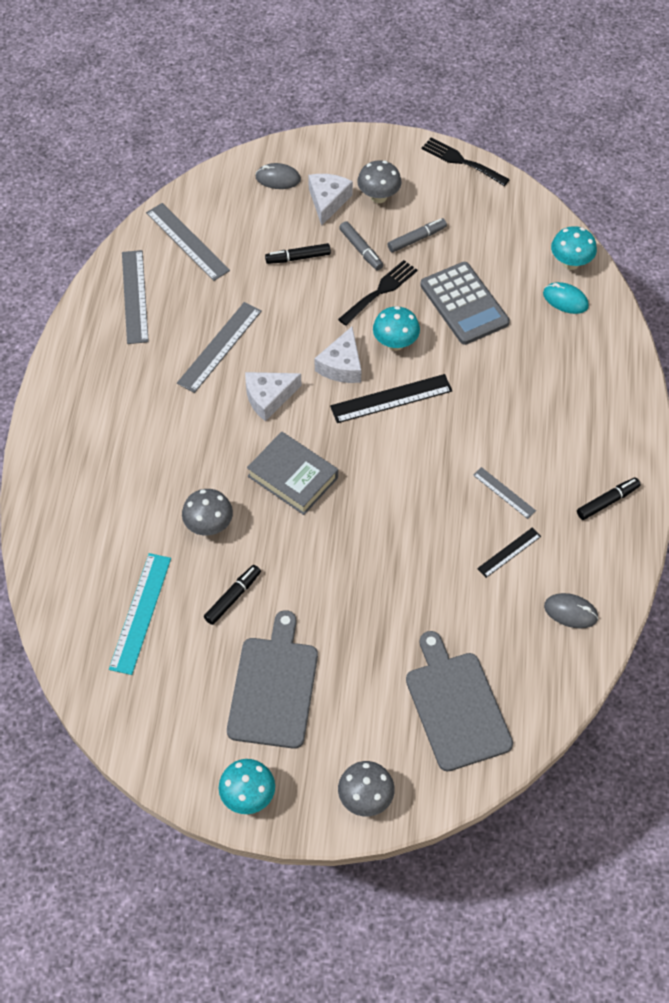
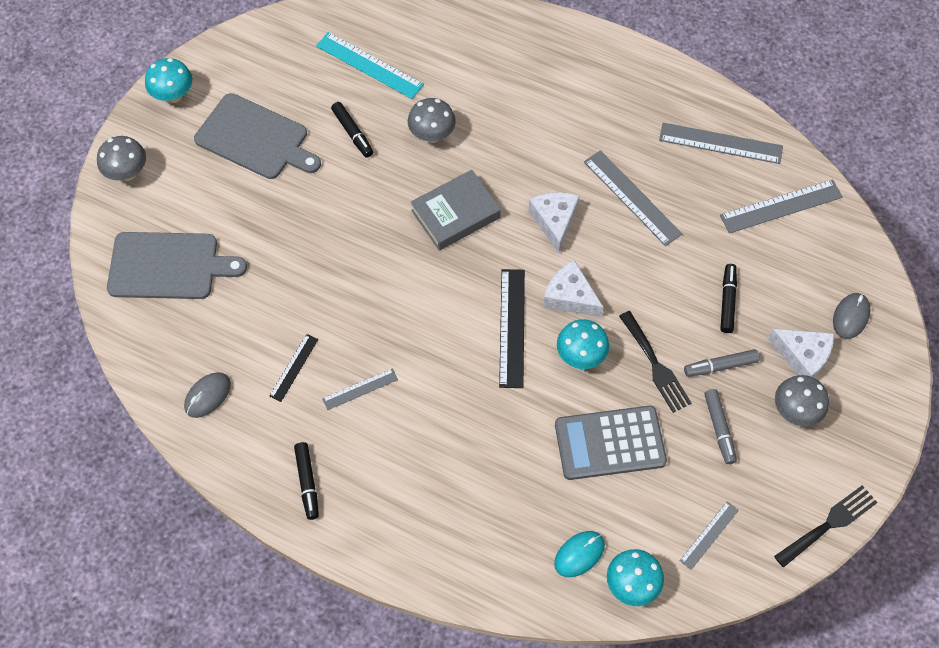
camera: 110 degrees right, 5 degrees up
black ruler [477,528,541,578] -> black ruler turned 45 degrees clockwise [269,334,318,402]
none -> grey ruler [680,501,739,570]

